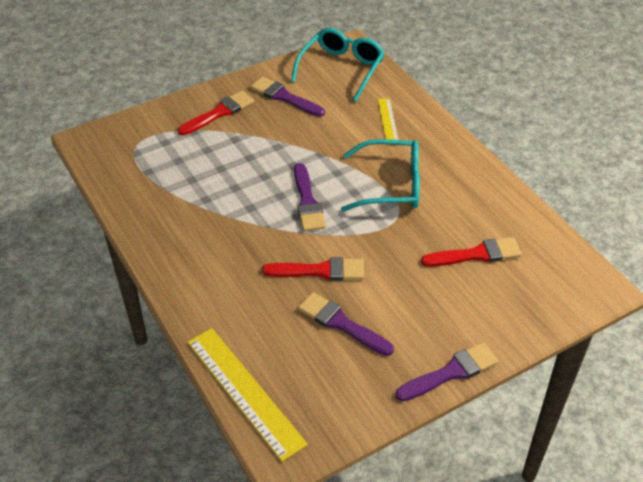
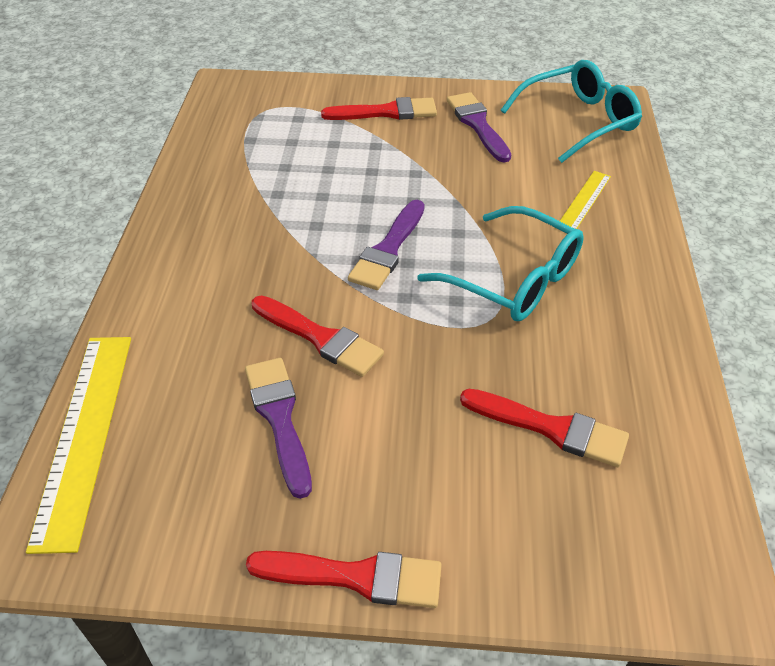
camera: 35 degrees right, 0 degrees up
purple brush [396,342,499,401] -> red brush [246,551,442,608]

